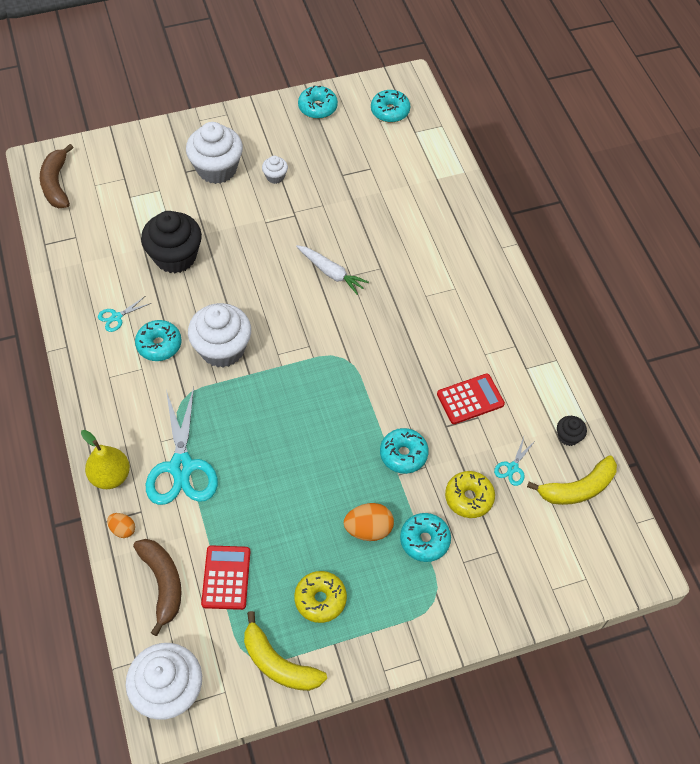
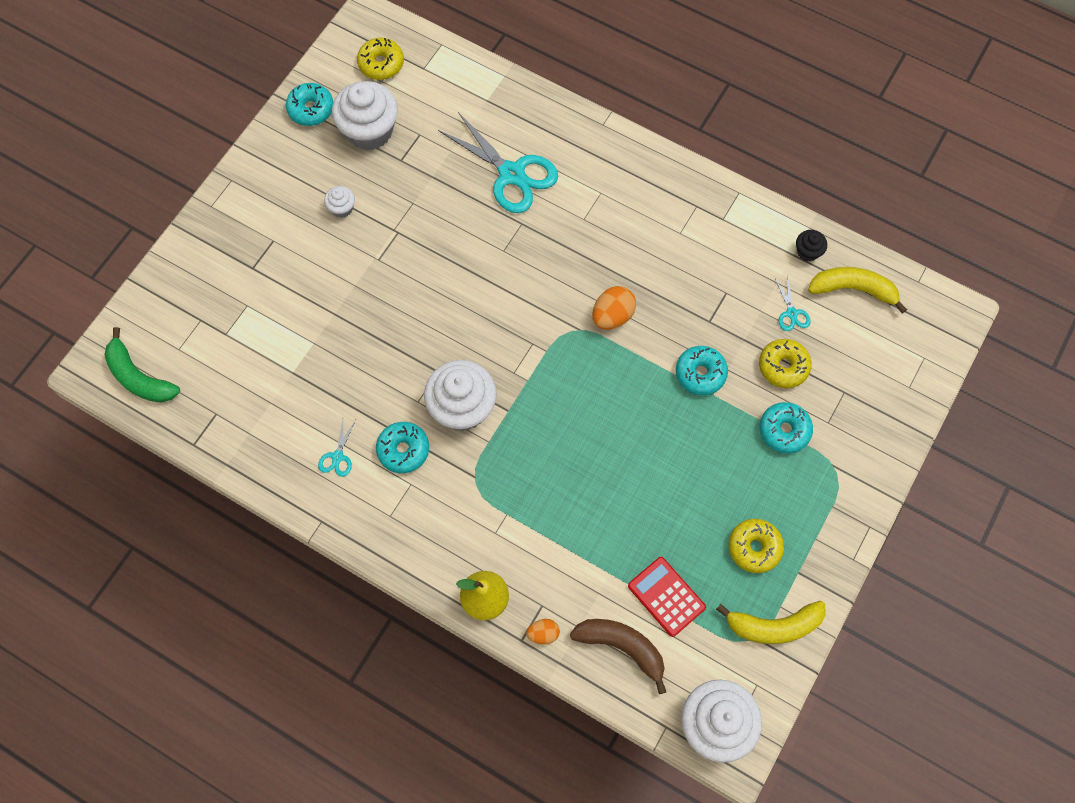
camera: 40 degrees left, 10 degrees up
brown banana [40,144,74,208] -> green banana [104,327,180,403]
black cupcake [141,211,202,273] -> none
turquoise scissors [146,387,218,505] -> turquoise scissors moved to [438,112,558,213]
white cupcake [186,122,243,184] -> white cupcake moved to [332,81,398,150]
white carrot [296,245,369,295] -> none
orange egg [344,503,394,541] -> orange egg moved to [592,286,636,330]
turquoise donut [371,90,410,122] -> yellow donut [357,38,404,80]
red calculator [437,374,505,424] -> none
yellow banana [527,455,617,505] -> yellow banana turned 105 degrees counterclockwise [808,267,907,313]

